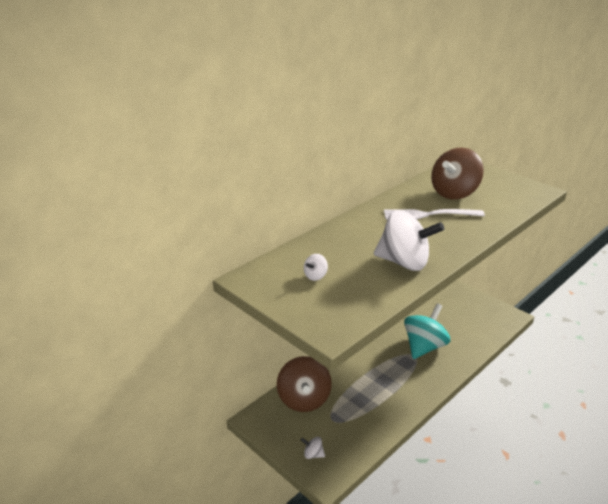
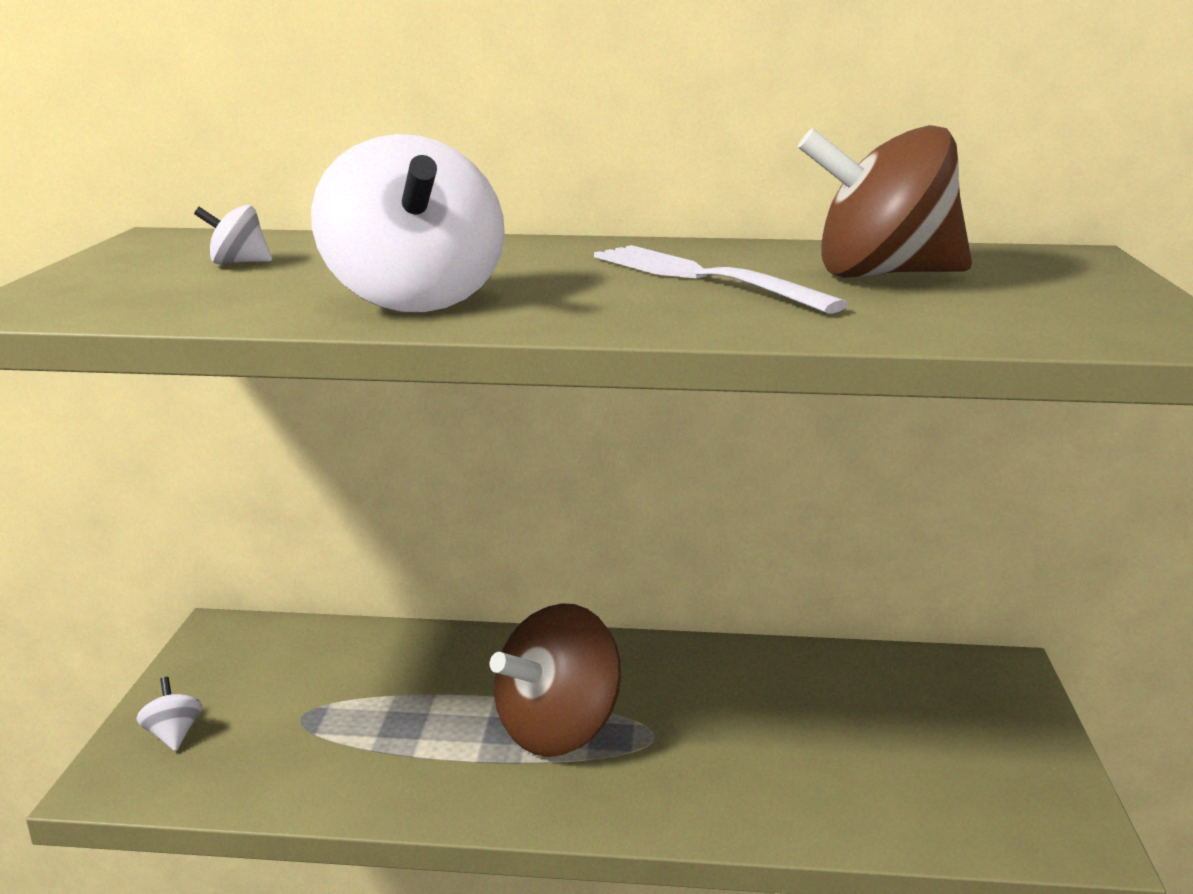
camera: 50 degrees right, 10 degrees down
brown spinning top [277,356,332,412] -> brown spinning top moved to [490,603,621,757]
turquoise spinning top [404,303,450,359] -> none

